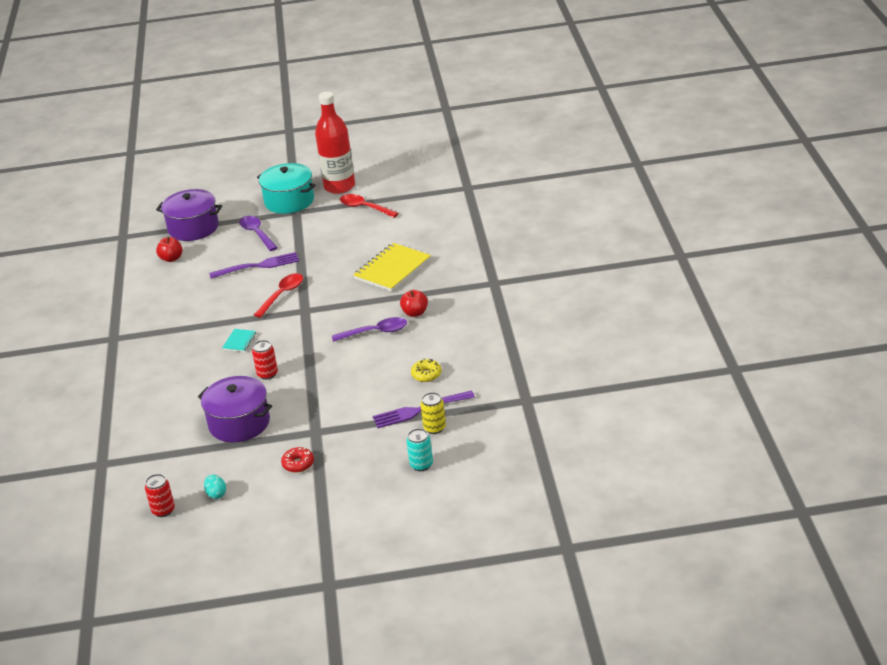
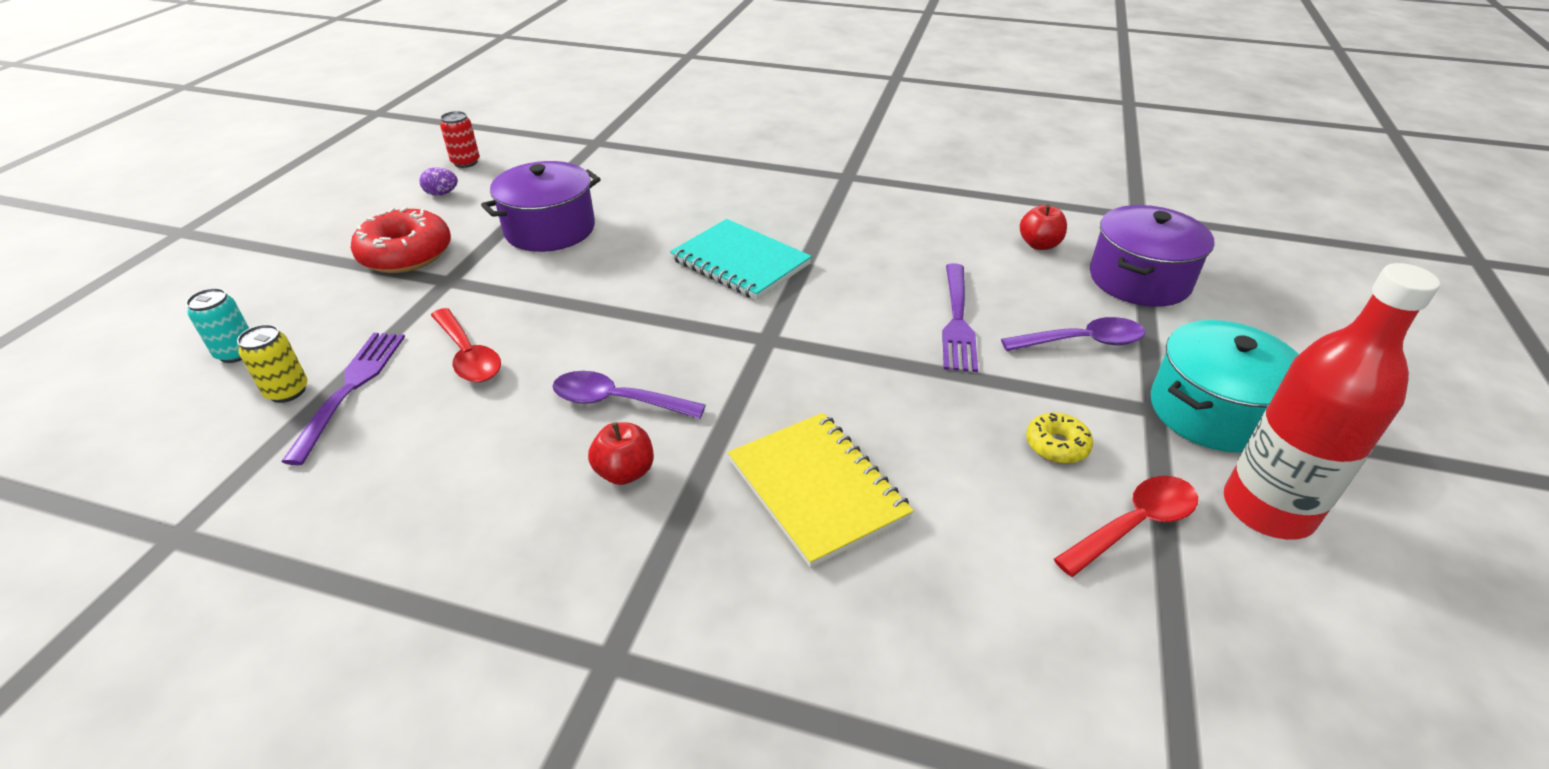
camera: 110 degrees right, 5 degrees up
turquoise egg [204,474,226,499] -> purple egg [420,167,458,196]
turquoise notebook [222,329,256,352] -> turquoise notebook [670,219,812,300], size x2.13
red can [252,340,278,380] -> none
red spoon [254,273,303,318] -> red spoon moved to [431,308,501,382]
red donut [281,447,314,473] -> red donut [351,207,451,273], size x1.93
purple spoon [332,317,407,342] -> purple spoon turned 90 degrees clockwise [552,371,706,419]
yellow donut [411,359,442,382] -> yellow donut moved to [1026,413,1093,464]

